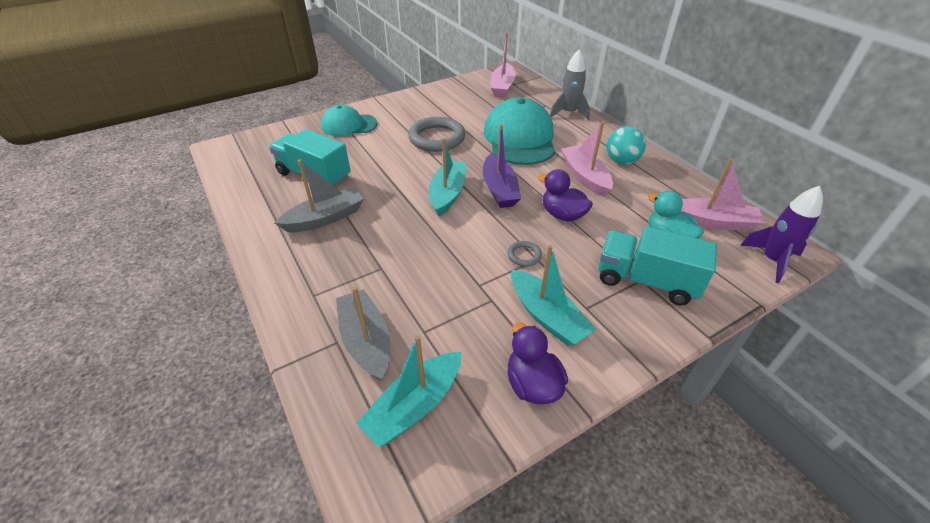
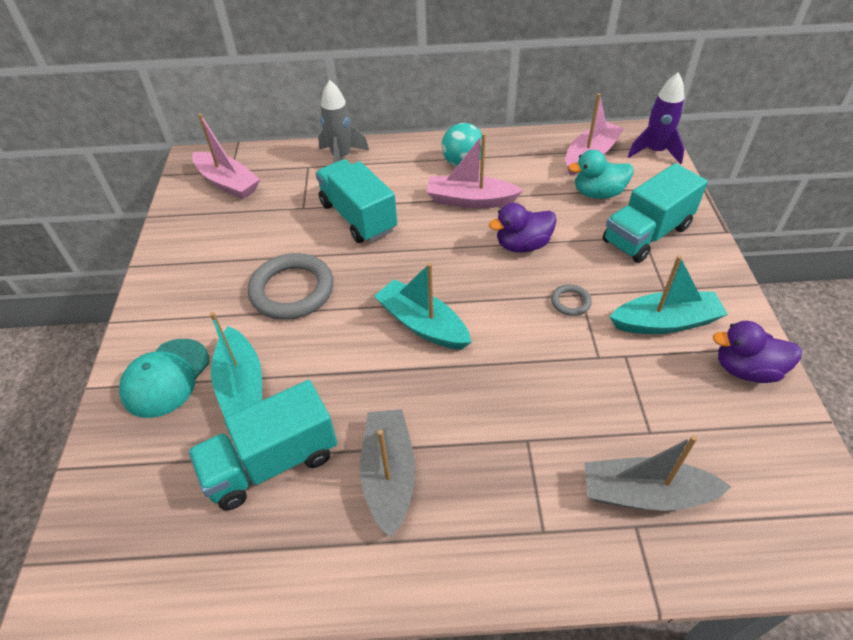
camera: 60 degrees left, 5 degrees up
turquoise boat [356,335,461,447] -> turquoise boat moved to [210,312,262,418]
turquoise cap [483,97,556,165] -> turquoise truck [315,159,397,243]
purple boat [483,124,521,208] -> none

